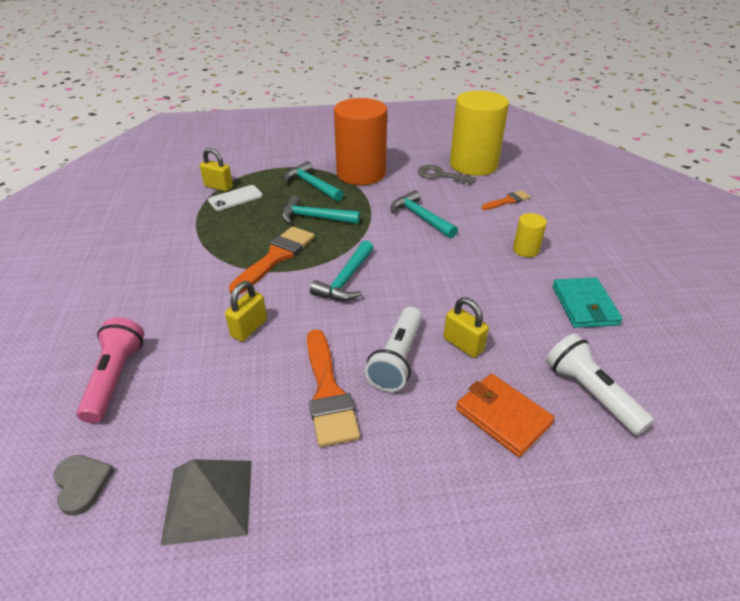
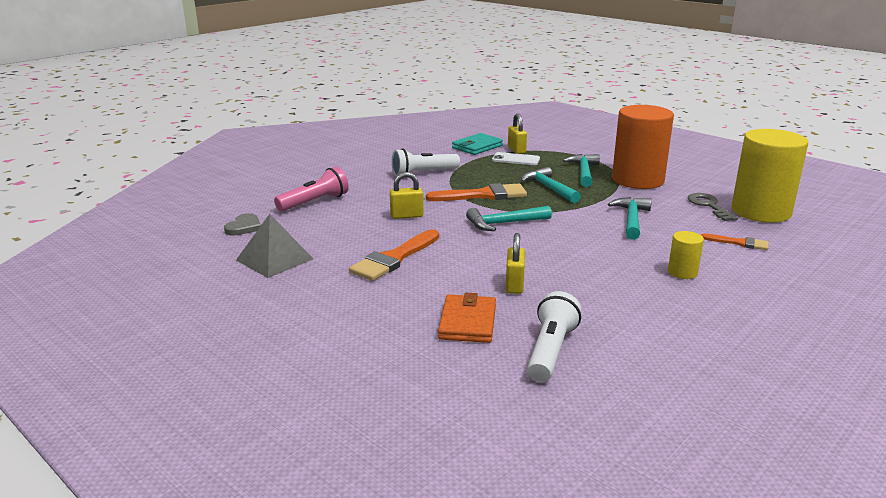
camera: 50 degrees right, 15 degrees down
white flashlight [365,307,422,392] -> white flashlight moved to [392,148,460,176]
turquoise wallet [552,277,623,328] -> turquoise wallet moved to [452,133,503,155]

